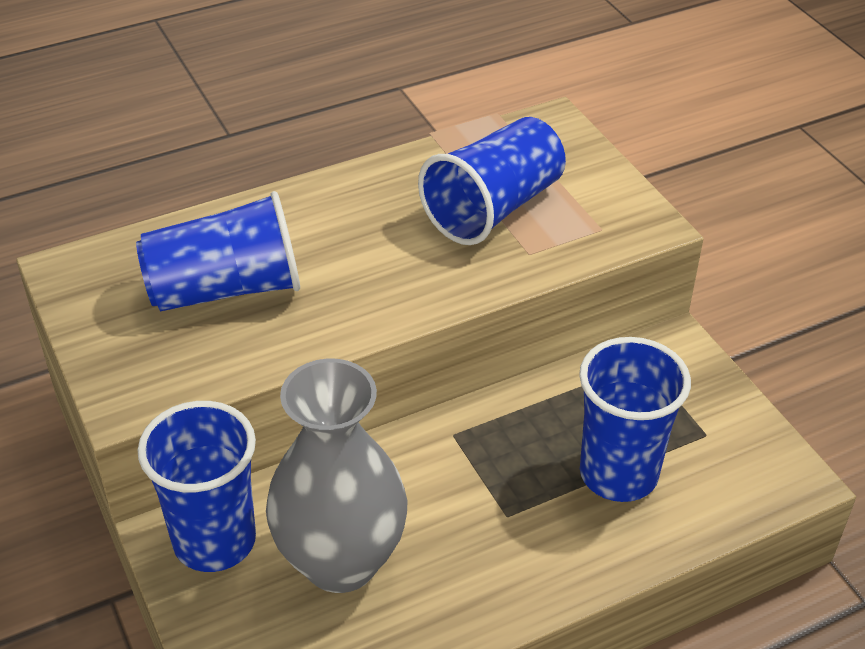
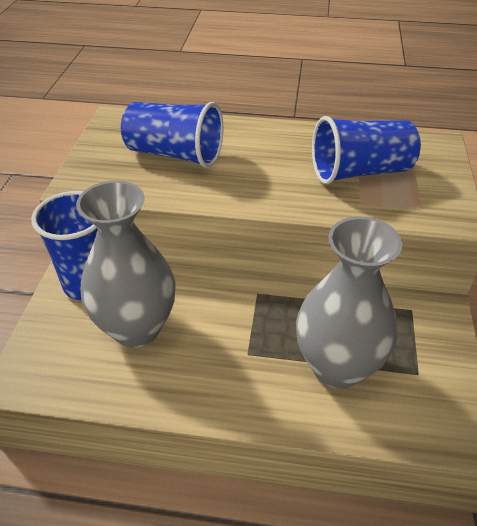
camera: 35 degrees right, 0 degrees up
blue cup [579,337,691,502] -> grey vase [296,216,402,389]

